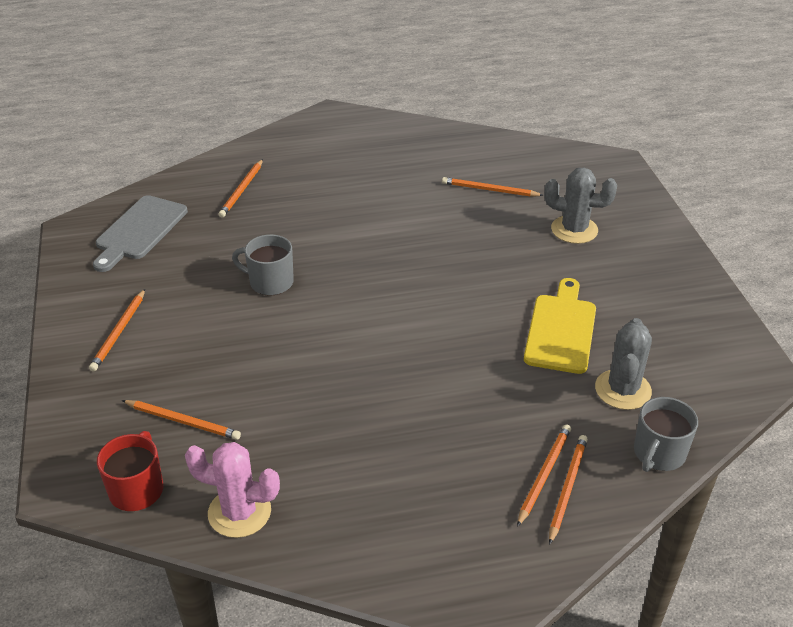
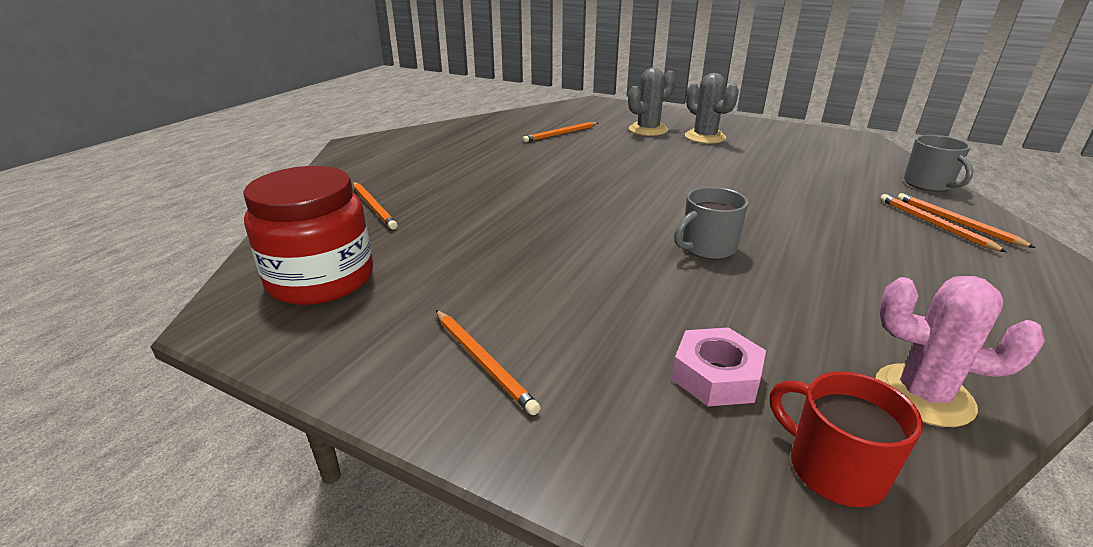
camera: 50 degrees left, 10 degrees down
grey cutting board [93,195,188,272] -> red jar [243,166,373,305]
orange pencil [122,400,241,440] -> pink nut [672,328,766,406]
pink cactus [185,442,280,538] -> pink cactus turned 60 degrees clockwise [876,276,1045,427]
grey mug [232,234,294,296] -> grey mug moved to [674,187,748,260]
yellow cutting board [524,278,596,374] -> none
grey cactus [595,318,652,410] -> grey cactus moved to [685,73,739,144]

